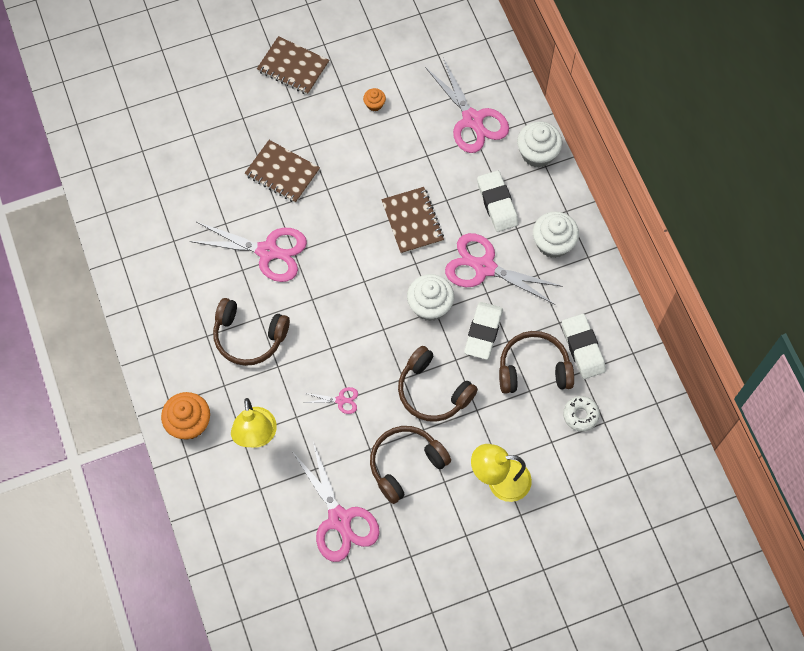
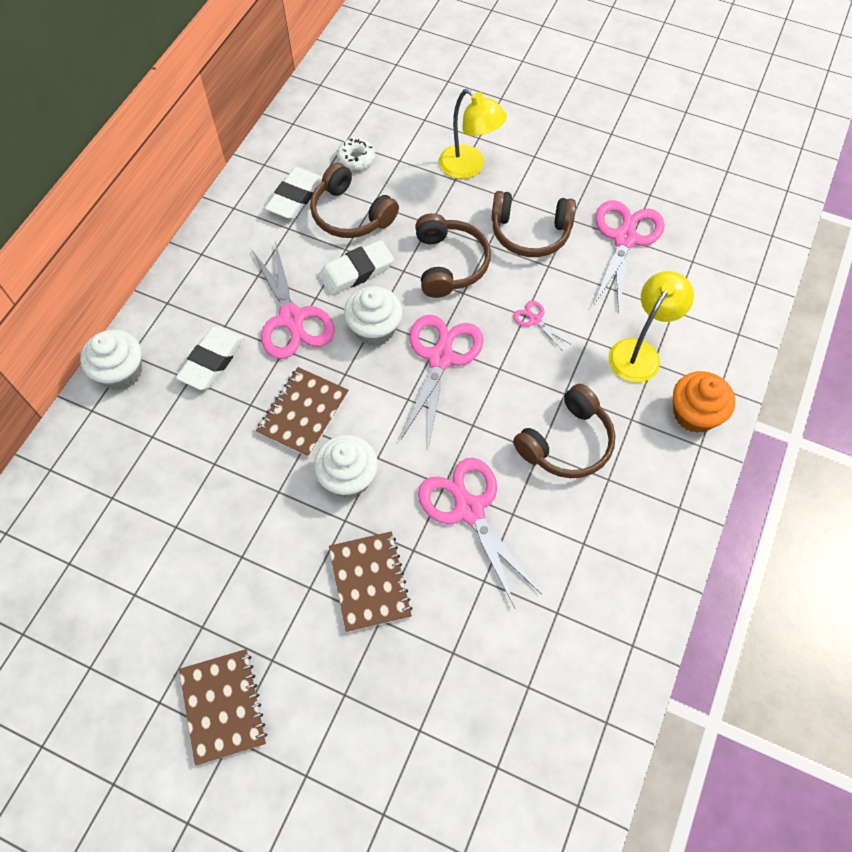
camera: 135 degrees left, 5 degrees down
brown headphones [213,298,290,366] -> brown headphones turned 75 degrees clockwise [513,384,616,478]
orange cupcake [363,88,386,111] -> none
pink scissors [425,58,509,153] -> pink scissors moved to [401,315,483,445]
white cupcake [533,212,579,258] -> white cupcake moved to [314,435,378,498]

